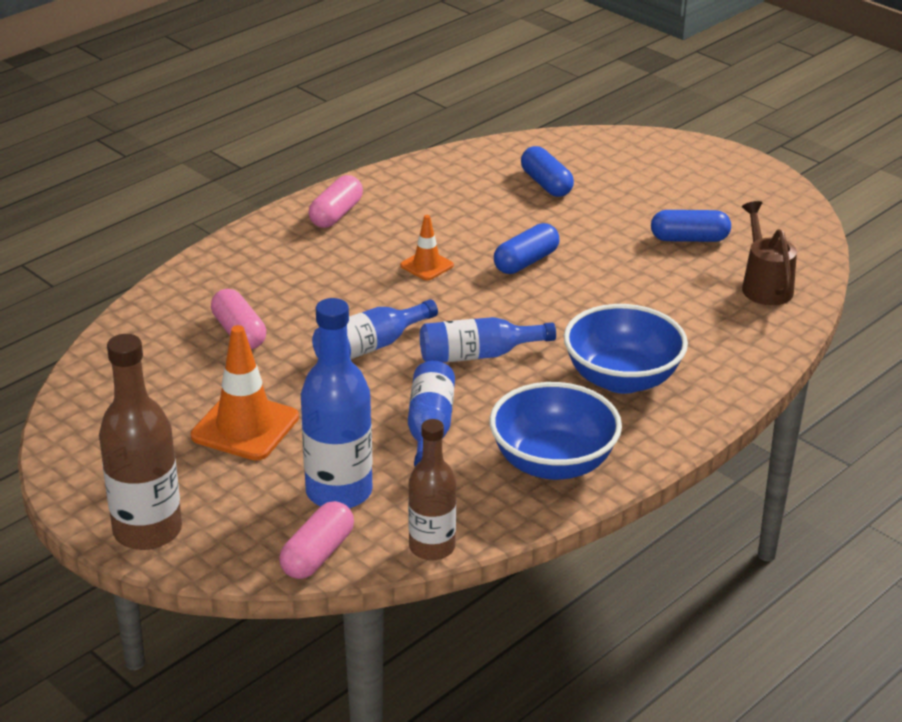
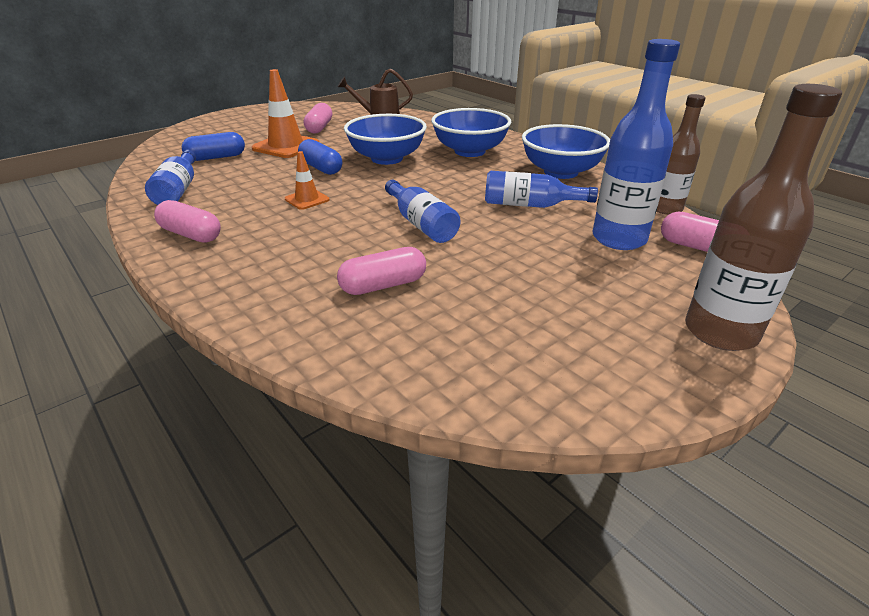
camera: 85 degrees left, 0 degrees up
orange traffic cone [191,325,299,461] -> orange traffic cone moved to [252,69,319,158]
blue bottle [420,317,556,363] -> blue bottle moved to [145,150,196,205]
blue capsule [651,210,731,242] -> pink capsule [304,103,332,134]
none -> blue bowl [344,114,427,165]

